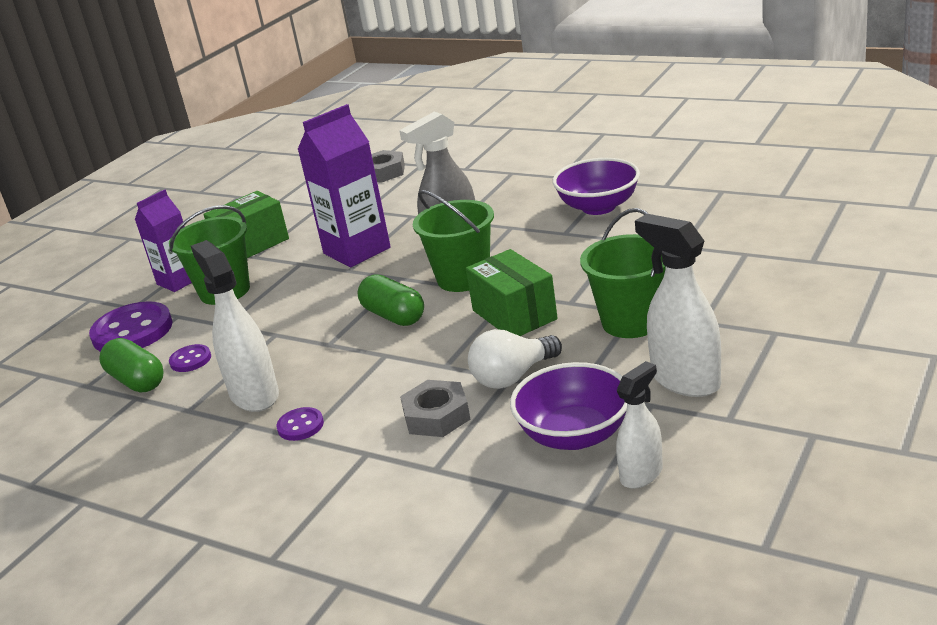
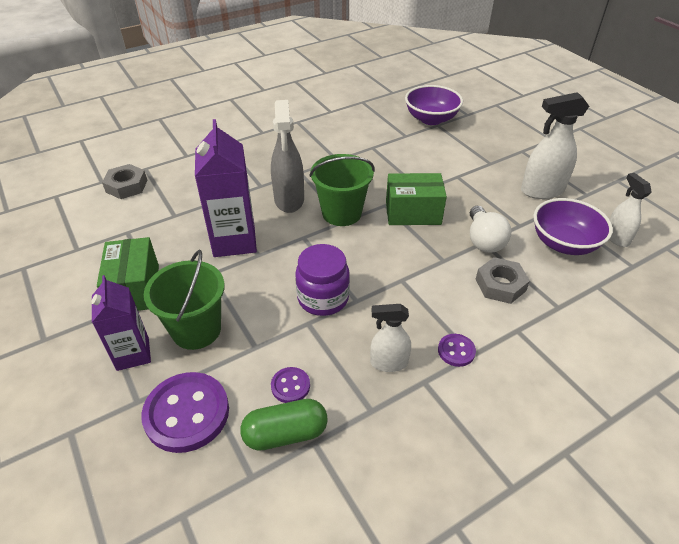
camera: 65 degrees left, 15 degrees up
white spray bottle [191,240,279,412] -> white spray bottle [370,304,411,372], size x0.61
green capsule [357,274,424,326] -> none
purple bowl [553,158,640,215] -> purple bowl moved to [405,85,463,125]
green bucket [580,208,666,338] -> none
none -> purple jar [295,244,350,316]

